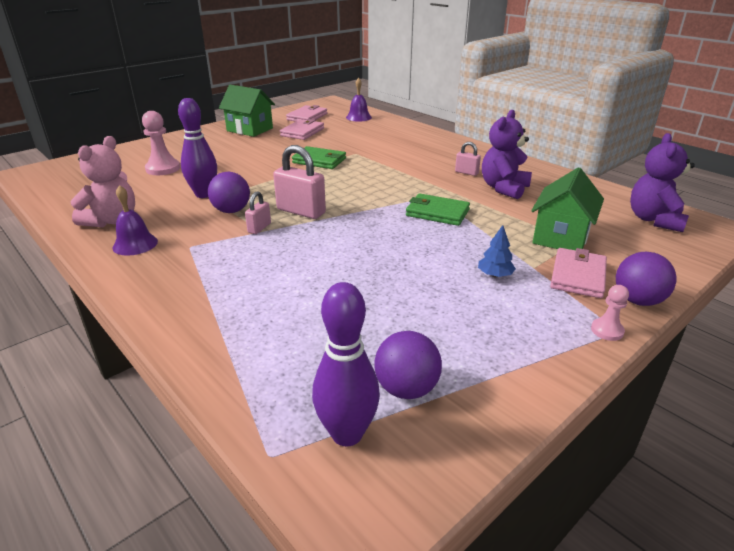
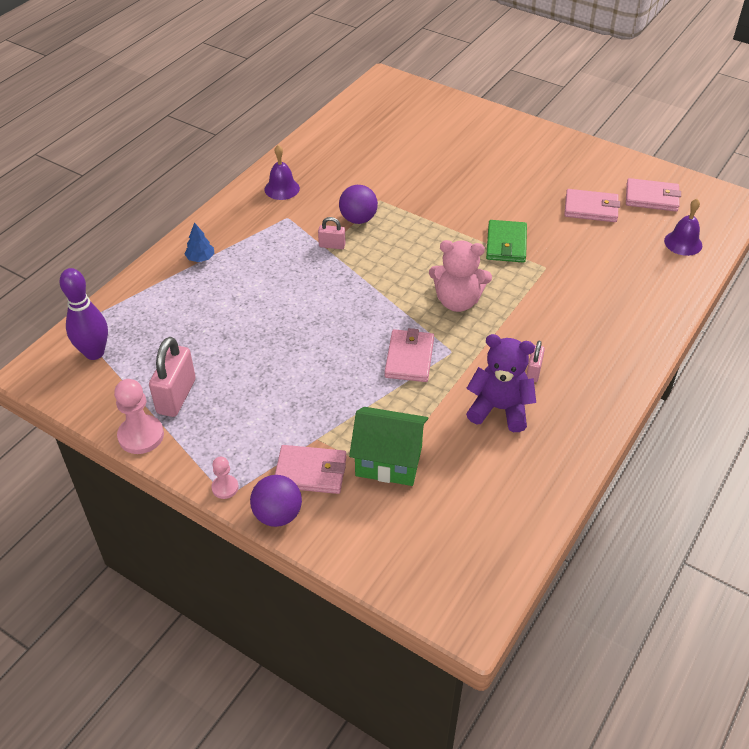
camera: 75 degrees right, 15 degrees up
pink teddy bear [70,136,135,227] -> pink teddy bear moved to [429,240,492,312]
pink pawn [142,111,180,175] -> pink pawn moved to [114,379,164,454]
purple bowling pin [178,98,217,198] -> none
green house [219,85,275,137] -> none
pink padlock [273,145,326,219] -> pink padlock moved to [149,337,196,417]
purple ball [374,331,442,399] -> none
green wallet [406,193,470,226] -> pink wallet [384,328,434,382]
blue tree [478,225,516,278] -> blue tree moved to [185,222,215,262]
purple teddy bear [630,133,695,232] -> none

